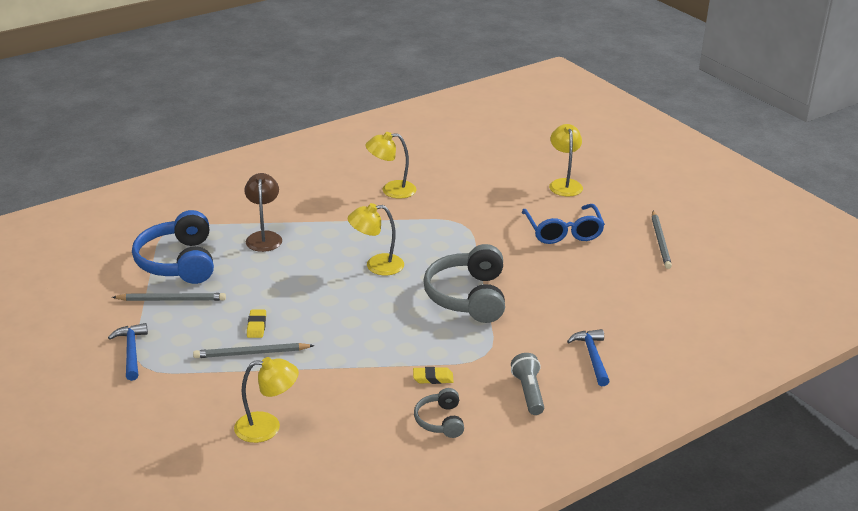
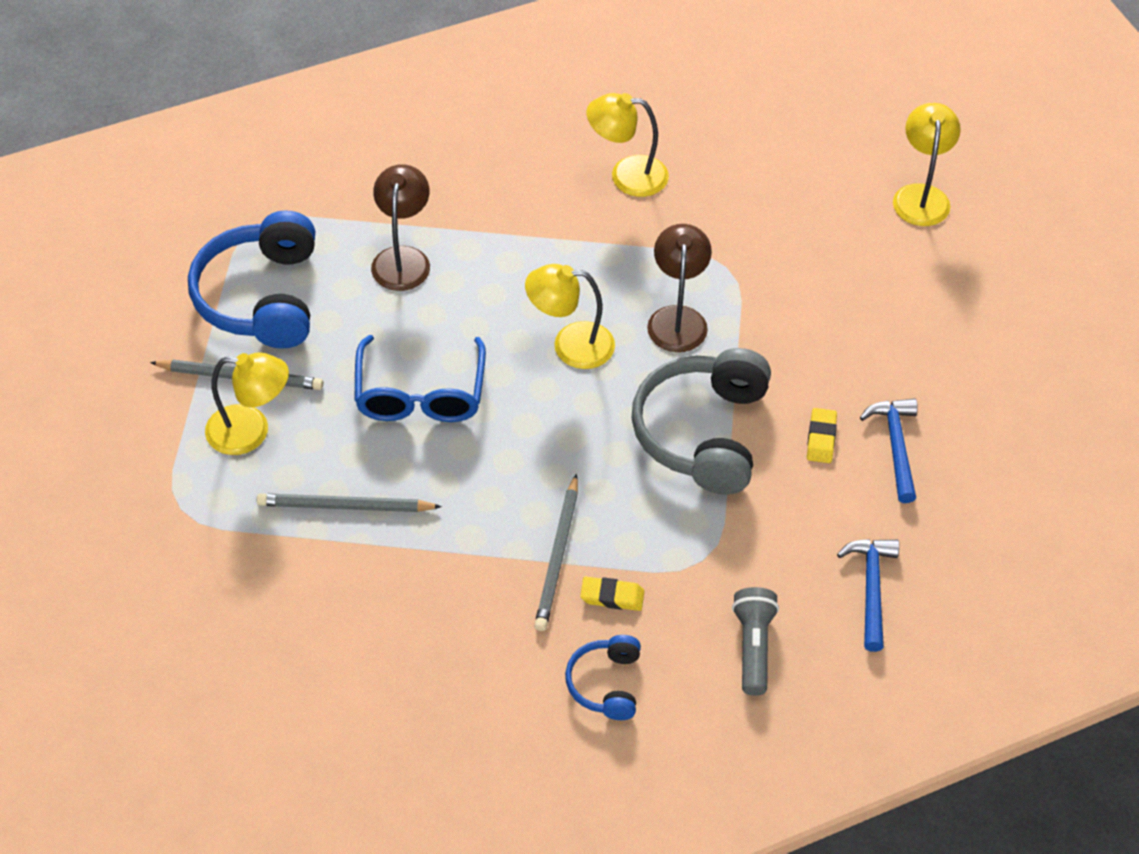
camera: 10 degrees right, 20 degrees up
blue hammer [108,323,148,381] -> blue hammer moved to [860,398,918,503]
yellow lamp [234,357,299,443] -> yellow lamp moved to [205,352,289,455]
yellow eraser [247,310,266,338] -> yellow eraser moved to [807,408,837,463]
grey headphones [414,388,464,438] -> blue headphones [565,635,641,720]
blue glasses [522,204,605,244] -> blue glasses moved to [354,335,486,422]
grey pencil [652,211,672,269] -> grey pencil moved to [534,474,578,631]
none -> brown lamp [647,224,712,352]

